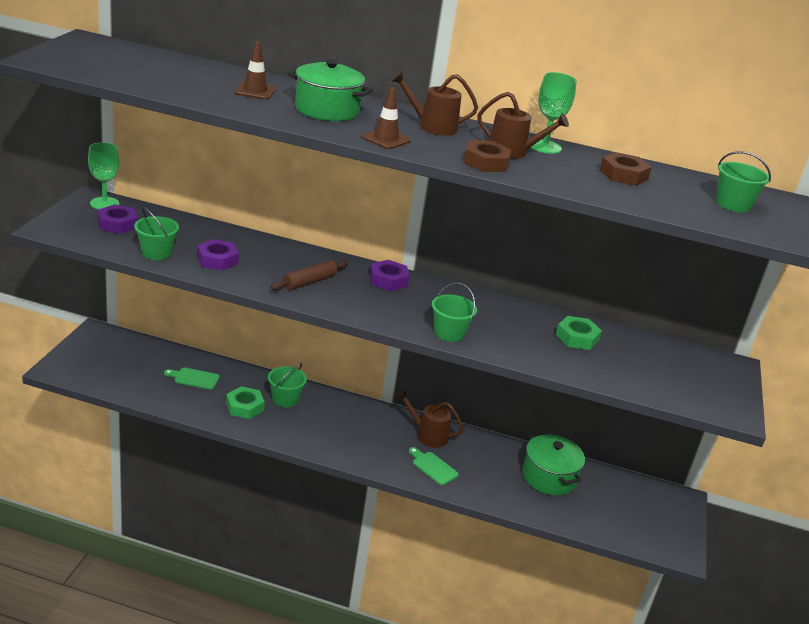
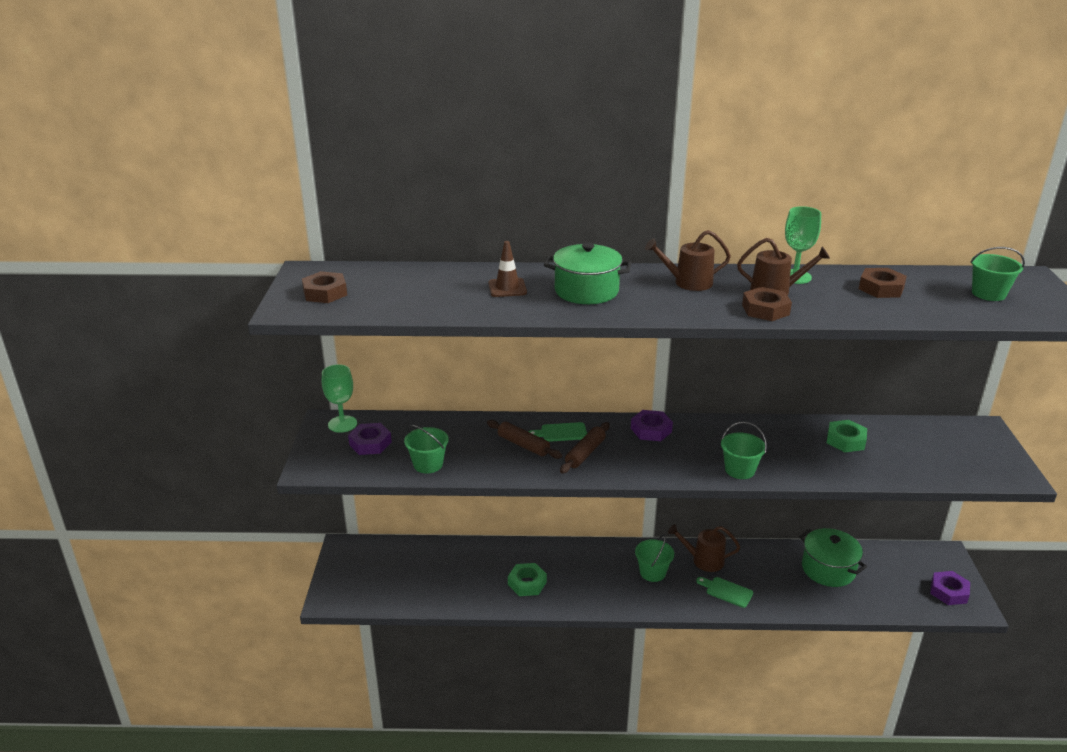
camera: 10 degrees left, 0 degrees up
green cutting board [164,368,220,390] -> green cutting board moved to [528,422,587,442]
purple nut [197,239,239,271] -> purple nut moved to [930,571,970,605]
green bucket [268,363,307,407] -> green bucket moved to [635,534,674,582]
brown traffic cone [362,87,411,149] -> none
none -> brown nut [302,271,347,303]
none -> brown rolling pin [487,420,562,459]

